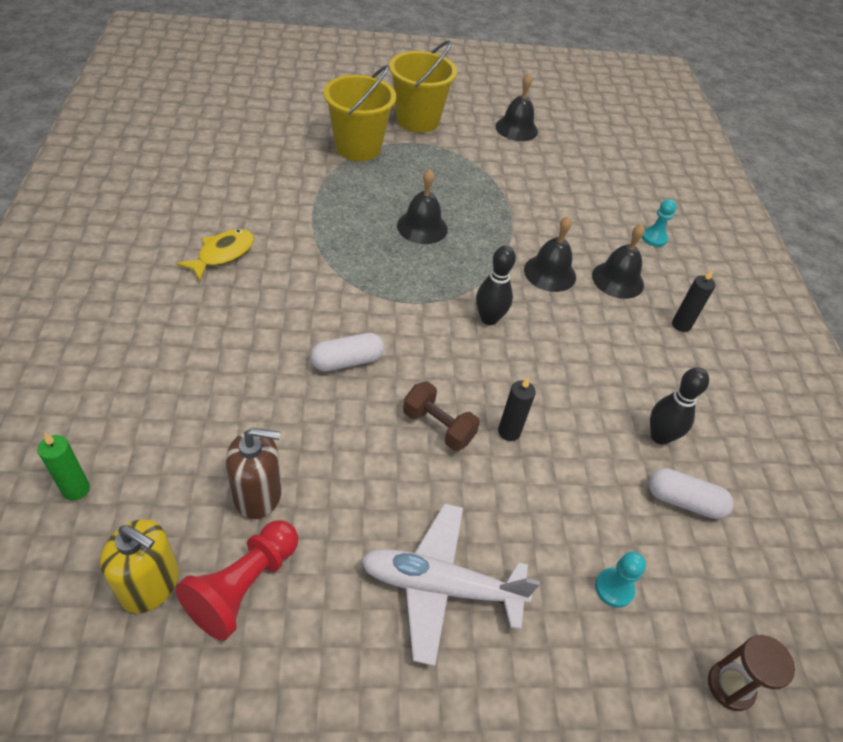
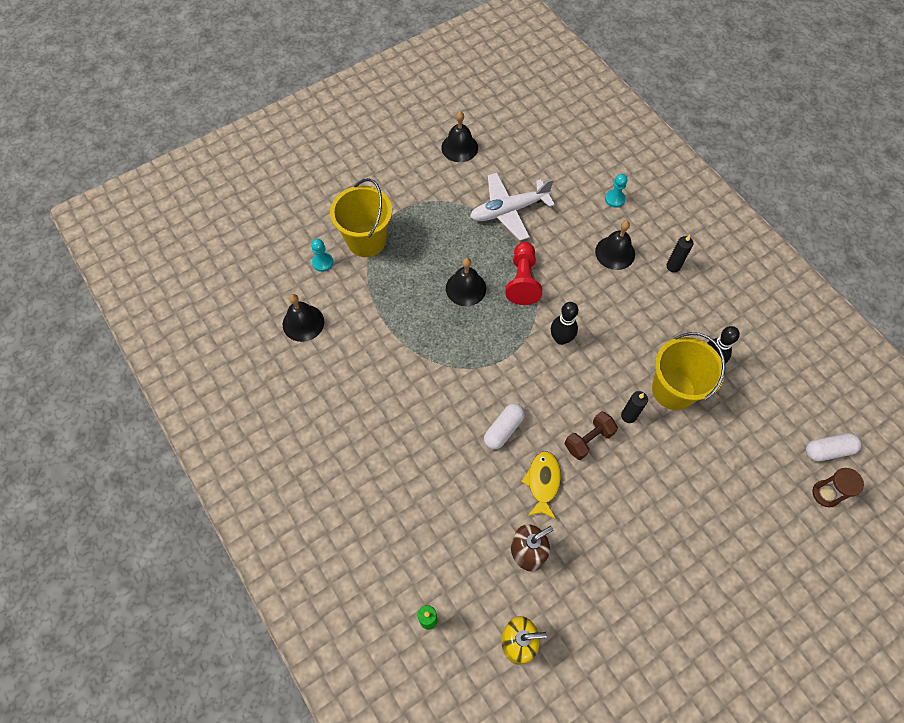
camera: 25 degrees left, 15 degrees up
red pawn [175,520,298,641] -> red pawn moved to [505,242,542,305]
yellow fish [176,229,254,281] -> yellow fish moved to [521,451,561,519]
white plane [361,504,540,666] -> white plane moved to [470,173,555,241]
yellow bucket [389,40,457,133] -> yellow bucket moved to [652,332,726,410]
brown dumbbell [403,381,480,451] -> brown dumbbell turned 45 degrees counterclockwise [565,411,618,460]
black bell [524,216,576,292] -> black bell moved to [283,294,324,342]
turquoise pawn [595,551,646,608] -> turquoise pawn moved to [311,239,333,272]
white capsule [649,468,733,519] -> white capsule moved to [806,433,862,462]

